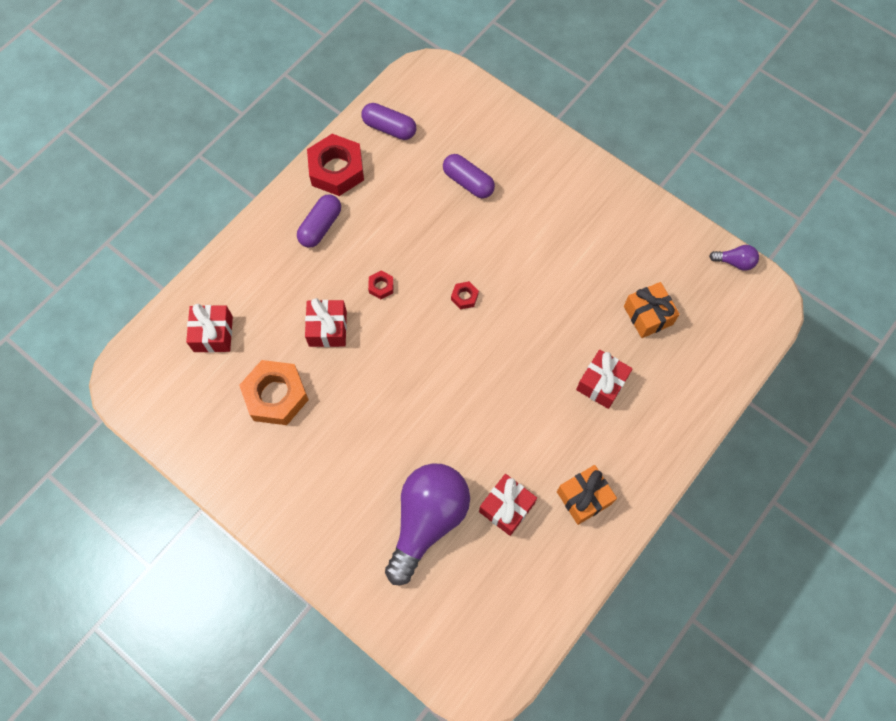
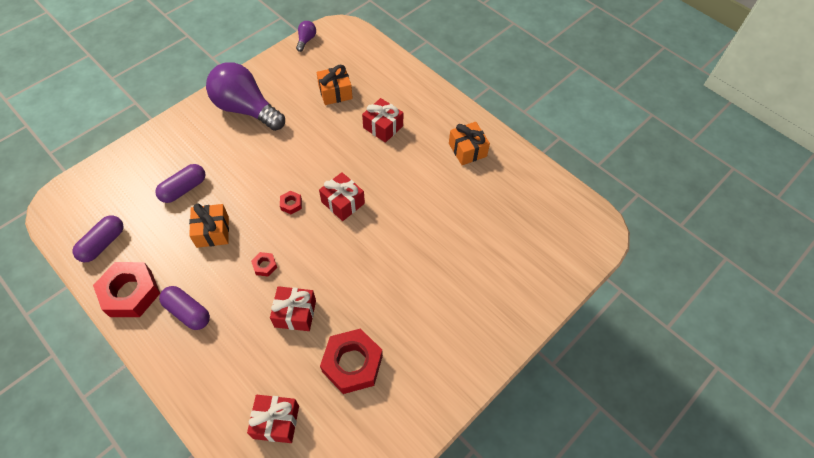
camera: 85 degrees left, 10 degrees down
orange nut [239,360,308,425] -> red nut [320,328,383,394]
purple light bulb [385,463,470,585] -> purple light bulb moved to [206,62,285,131]
red gift [479,474,537,536] -> red gift moved to [319,172,365,221]
none -> orange gift [189,203,229,248]

